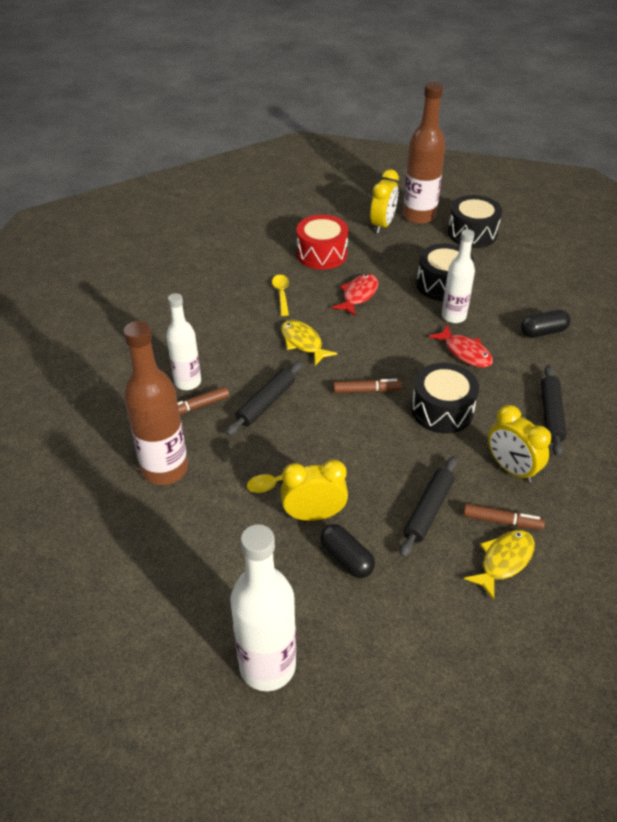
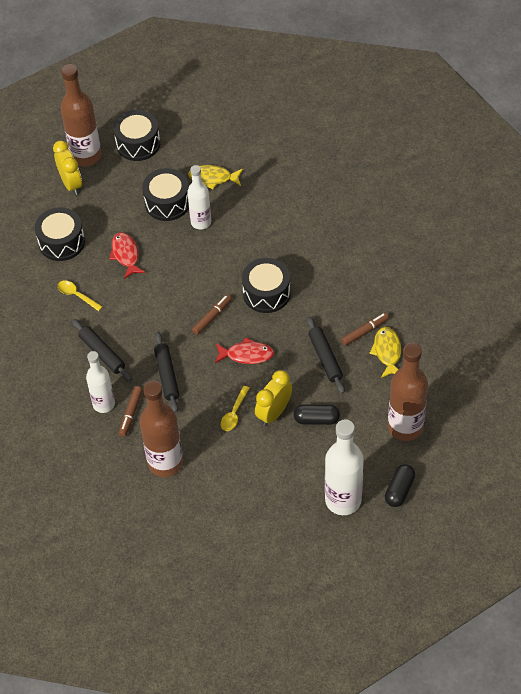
camera: 45 degrees left, 10 degrees up
yellow fish [281,320,337,365] -> yellow fish moved to [188,165,243,189]
red drum [297,215,348,270] -> black drum [35,207,85,261]
red fish [429,324,493,368] -> red fish moved to [215,337,274,364]
yellow clock [488,405,551,483] -> none
black capsule [521,310,571,338] -> black capsule moved to [385,464,415,507]
black rolling pin [541,365,566,457] -> black rolling pin moved to [72,319,132,381]
none -> brown bottle [388,343,428,441]

